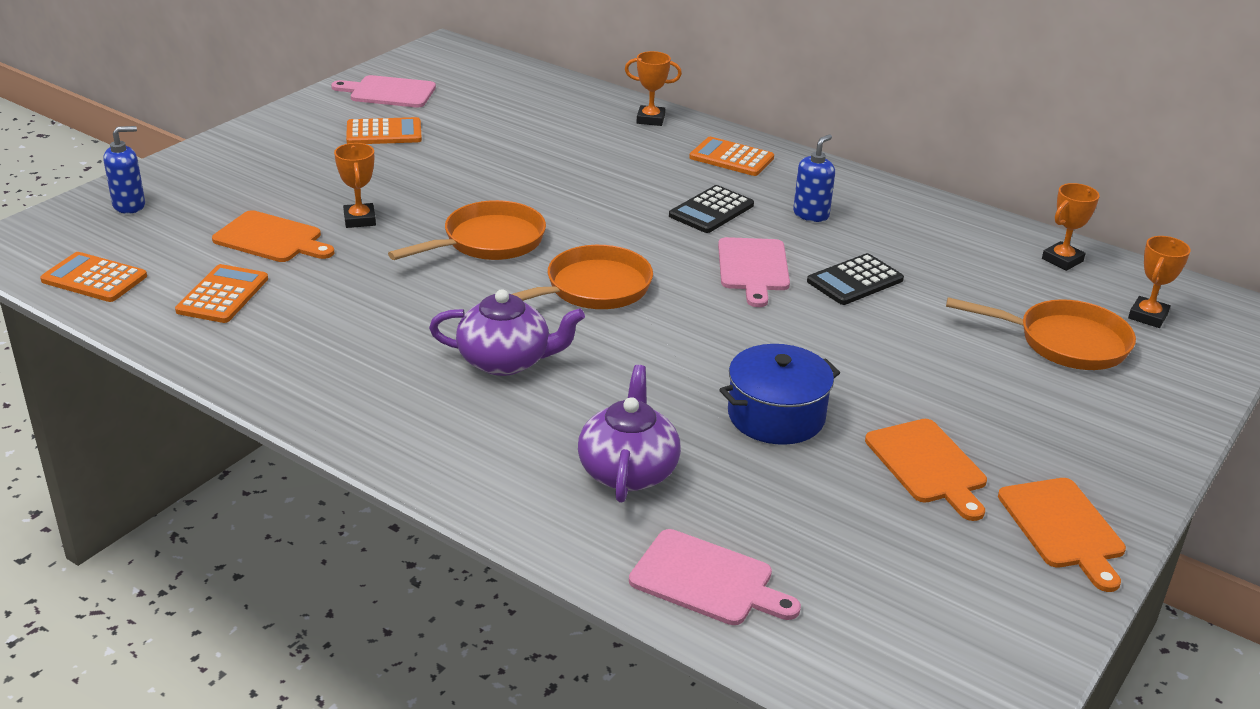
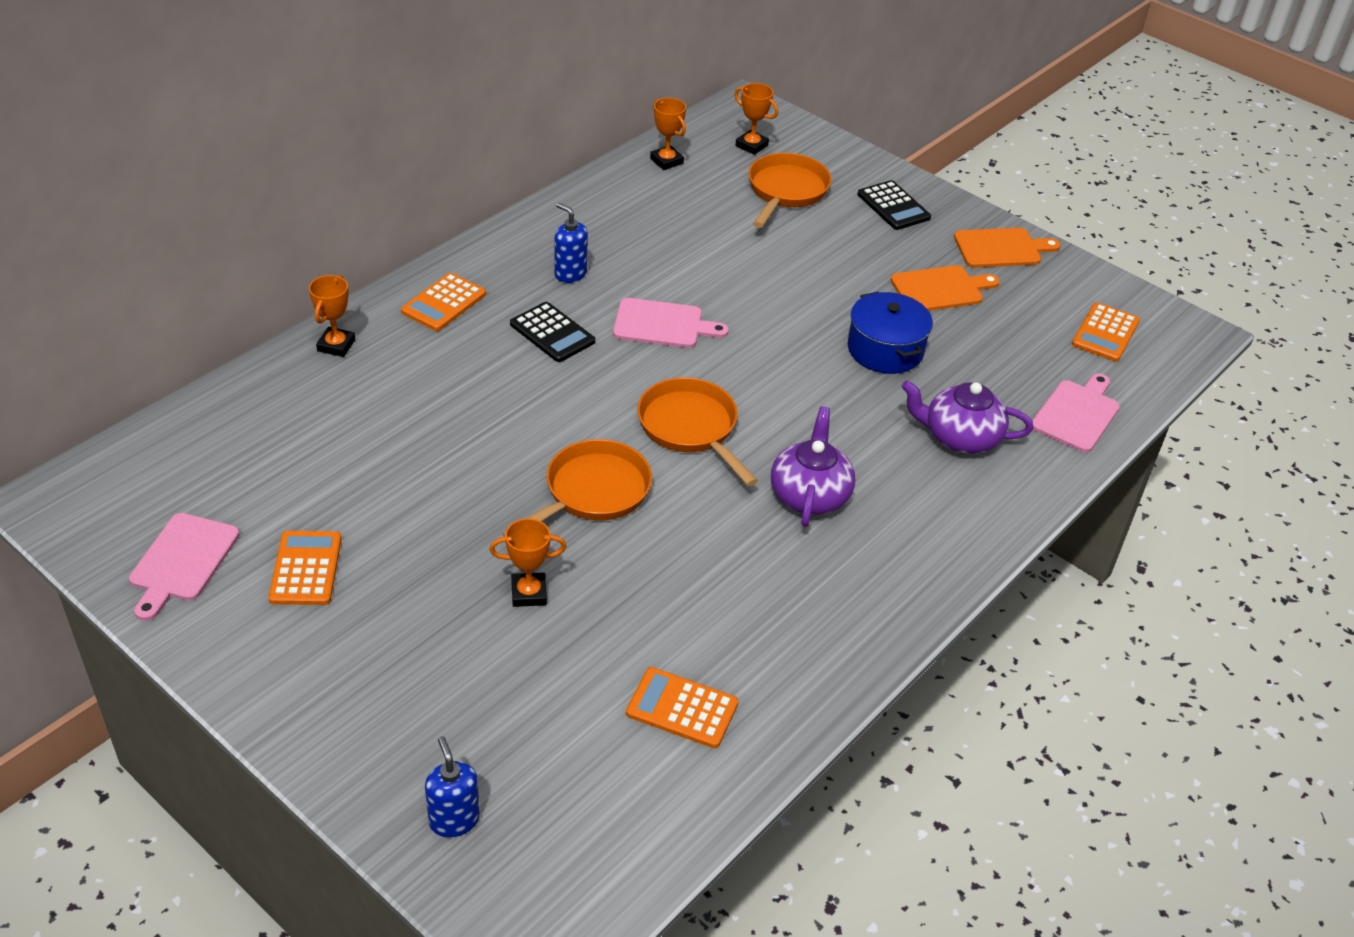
camera: 85 degrees left, 10 degrees up
orange calculator [40,252,147,302] -> orange calculator moved to [1072,302,1140,362]
orange cutting board [212,210,334,262] -> none
orange pan [388,200,546,260] -> orange pan turned 75 degrees clockwise [502,439,652,537]
black calculator [807,253,904,305] -> black calculator moved to [858,180,931,230]

